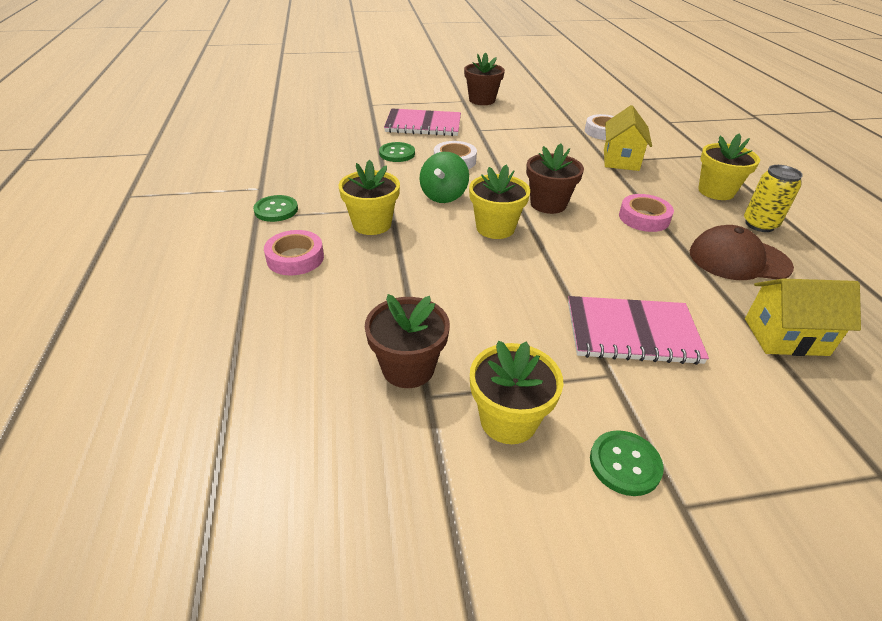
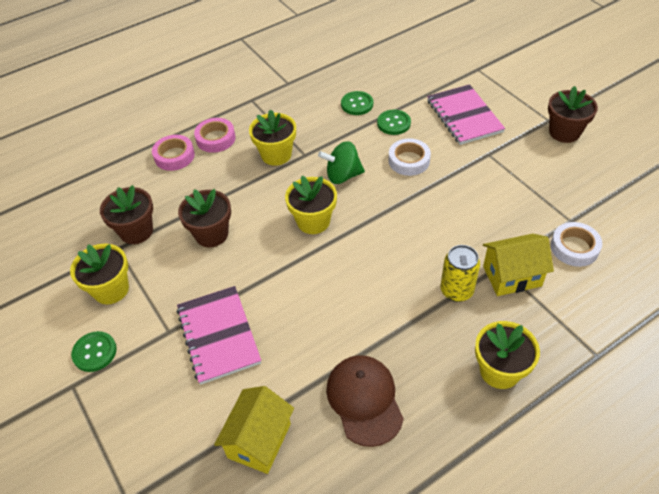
camera: 70 degrees right, 10 degrees up
green button [253,195,298,222] -> green button moved to [341,91,373,115]
brown flower pot [526,144,584,214] -> brown flower pot moved to [178,189,231,247]
pink tape [619,194,674,232] -> pink tape moved to [152,135,195,171]
yellow can [744,165,803,232] -> yellow can moved to [441,245,480,302]
yellow house [745,278,861,356] -> yellow house turned 45 degrees clockwise [214,386,294,474]

